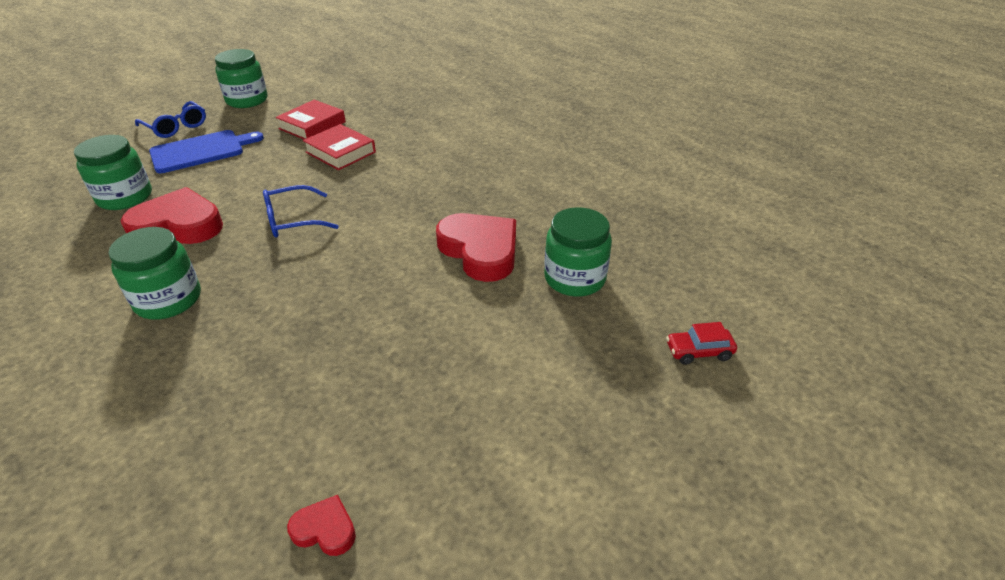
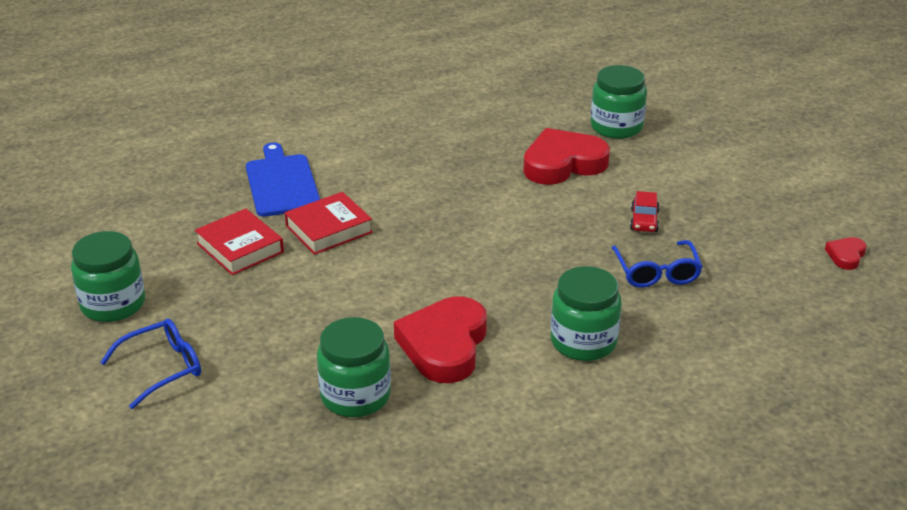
camera: 75 degrees left, 5 degrees down
blue cutting board [149,130,264,173] -> blue cutting board moved to [246,142,320,217]
blue glasses [263,185,339,238] -> blue glasses moved to [611,240,703,288]
red car [666,322,737,365] -> red car moved to [630,191,660,232]

